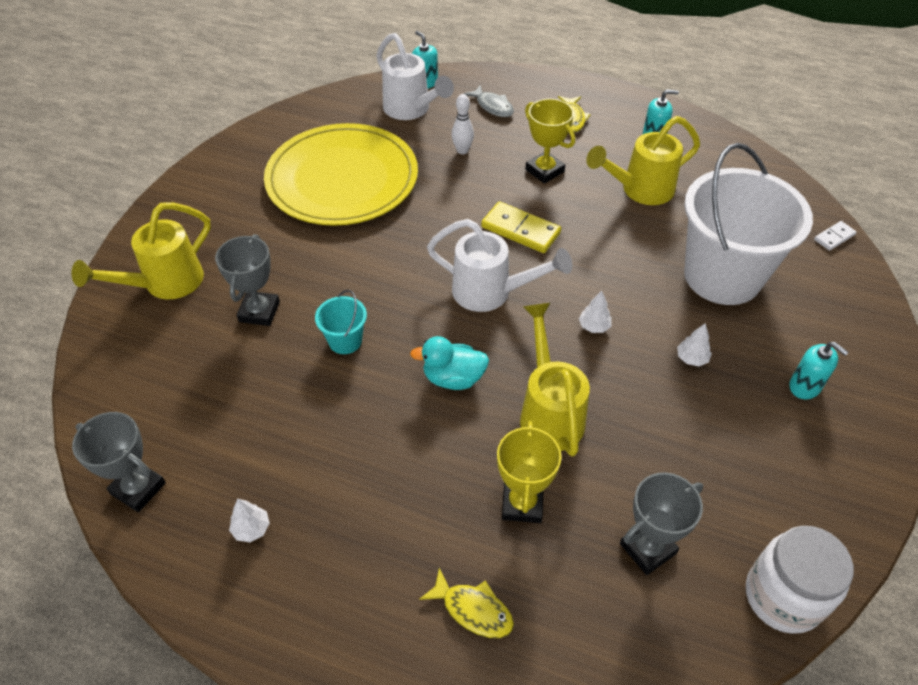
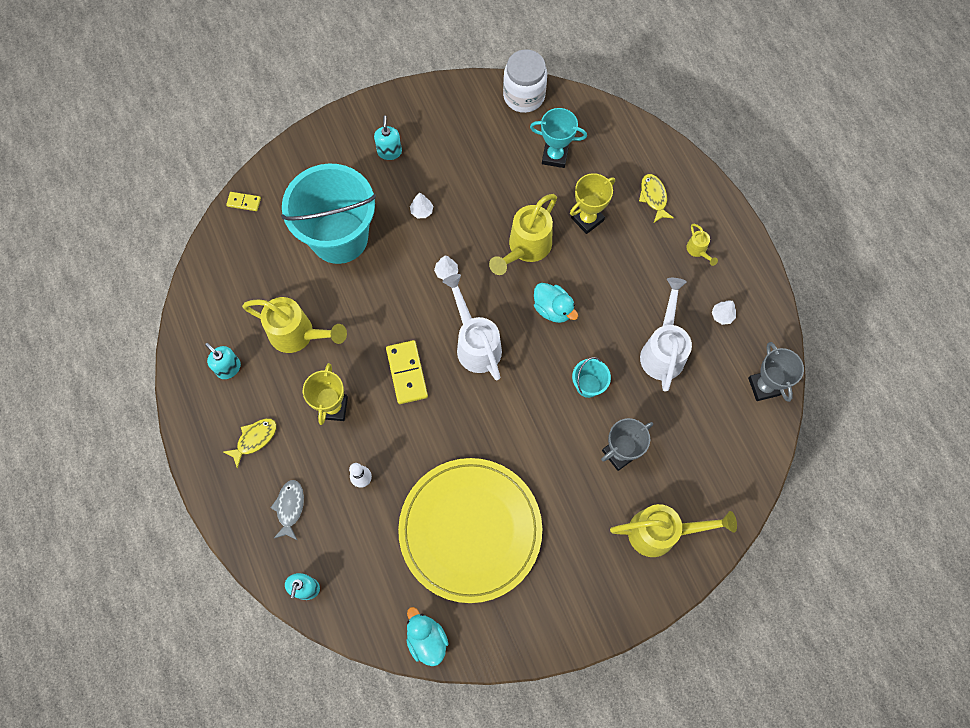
camera: 135 degrees left, 20 degrees up
white watering can [376,33,454,120] -> white watering can moved to [640,278,692,392]
grey trophy [620,473,703,575] -> turquoise trophy [530,108,587,168]
white bucket [684,143,813,305] -> turquoise bucket [281,163,376,264]
white domino [814,221,856,251] -> yellow domino [226,192,261,211]
none -> turquoise duck [406,607,448,666]
none -> yellow watering can [686,224,718,266]

